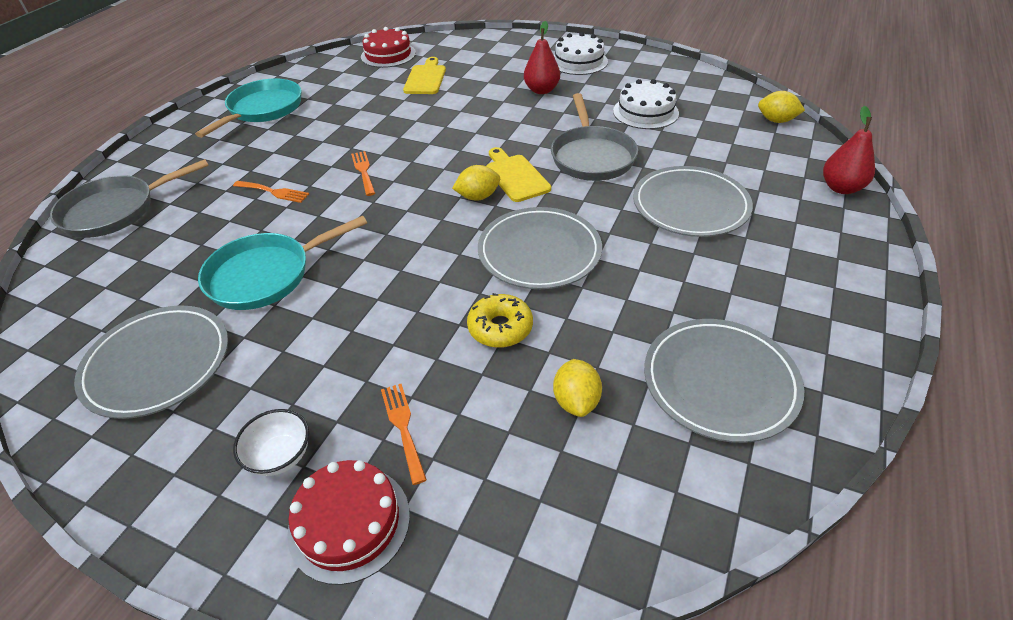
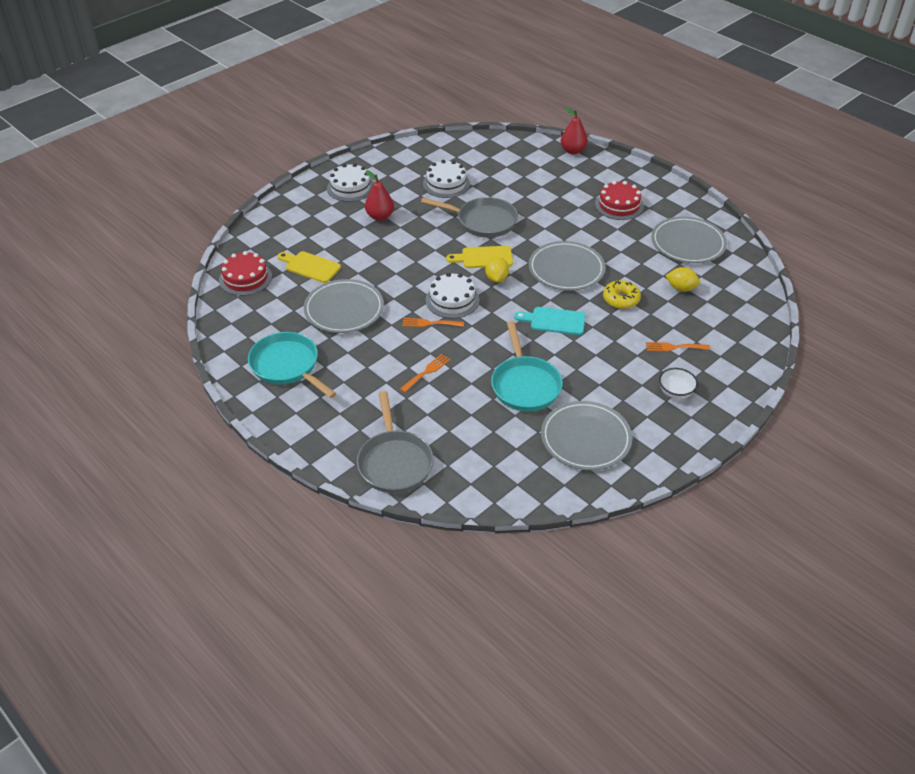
camera: 70 degrees left, 0 degrees up
red cake [287,460,410,585] -> red cake moved to [595,181,644,220]
grey plate [633,166,753,237] -> grey plate moved to [304,279,384,333]
yellow lemon [758,91,805,123] -> none
none -> white cake [426,273,479,319]
none -> turquoise cutting board [514,307,586,335]

